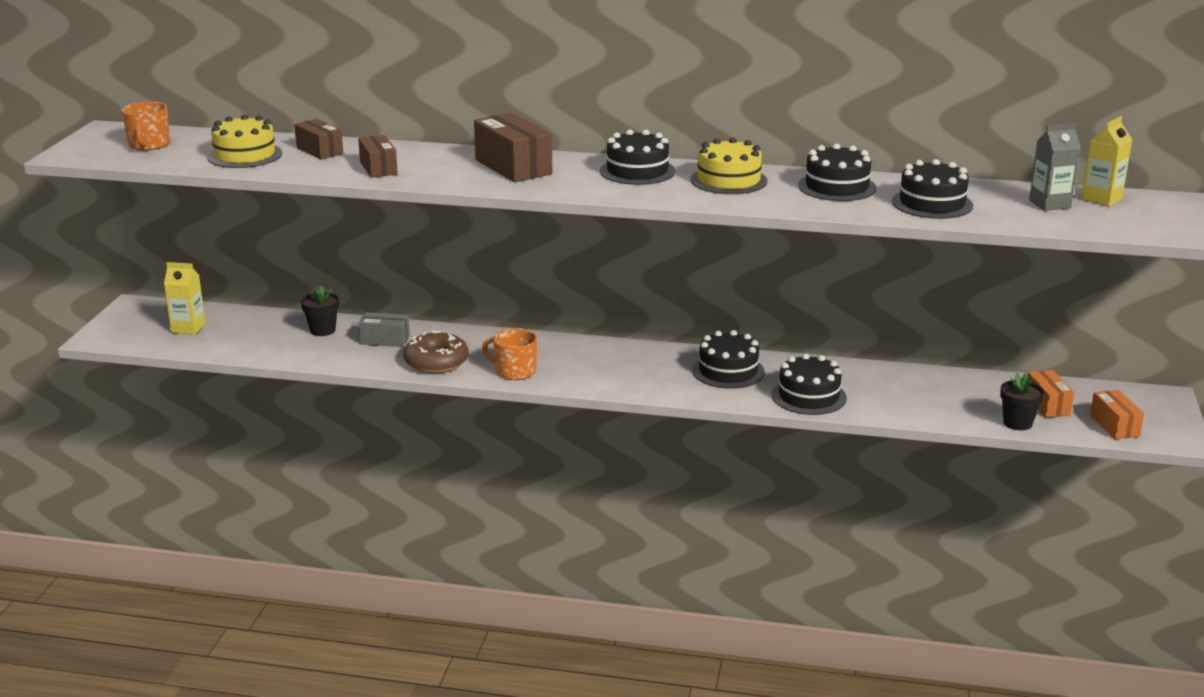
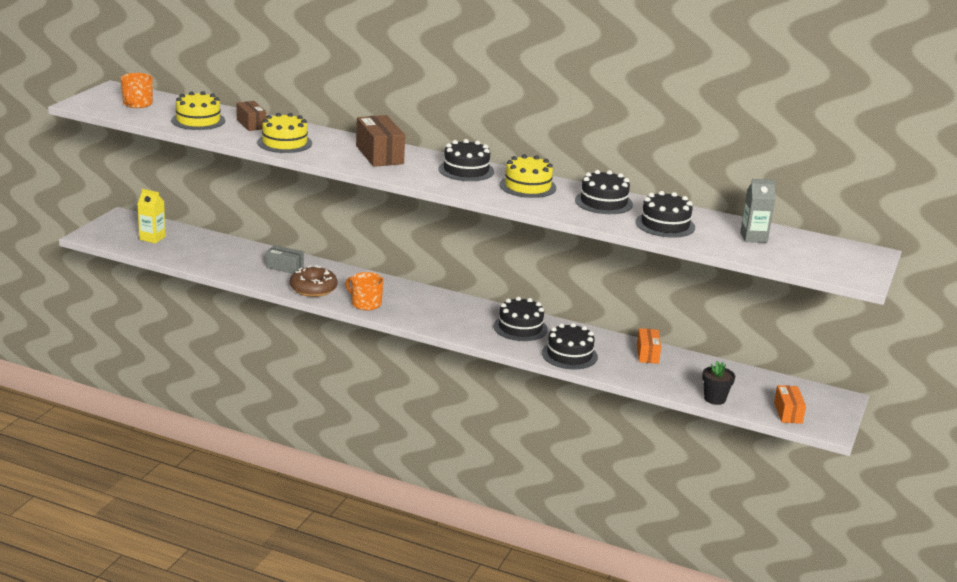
camera: 10 degrees right, 0 degrees up
black flower pot [301,286,339,336] -> none
brown box [358,135,398,178] -> yellow cake [257,113,312,153]
orange box [1028,370,1074,418] -> orange box moved to [637,328,661,364]
yellow carton [1081,116,1132,207] -> none

